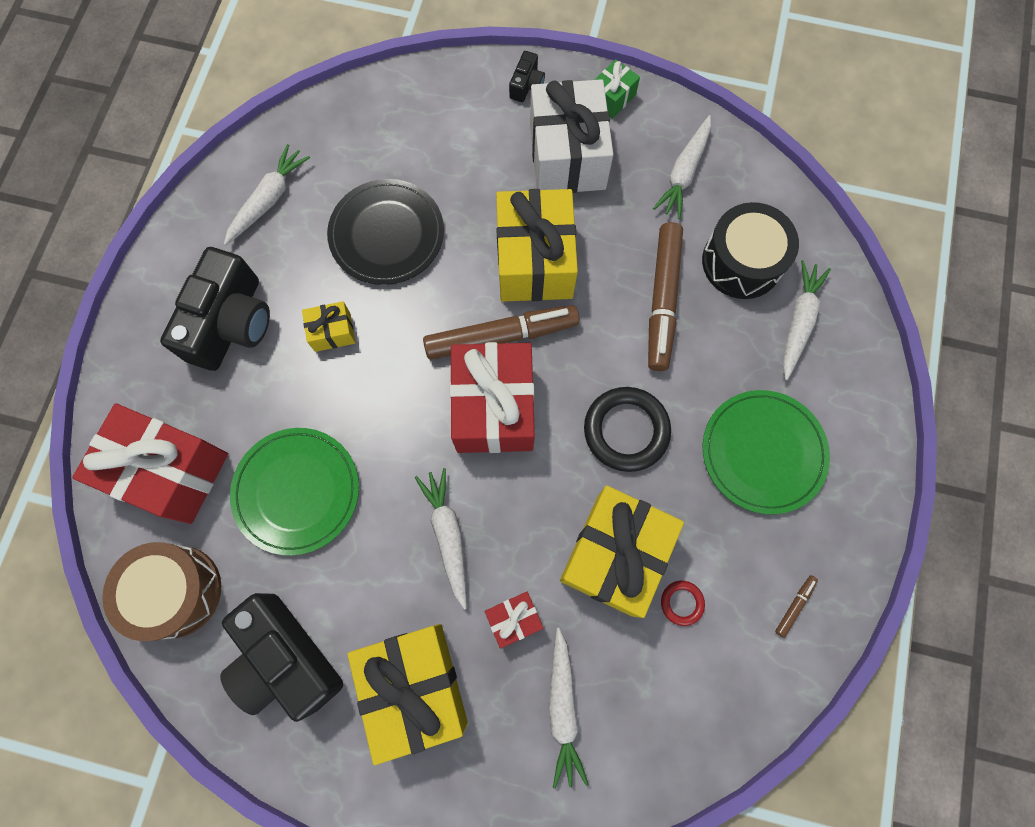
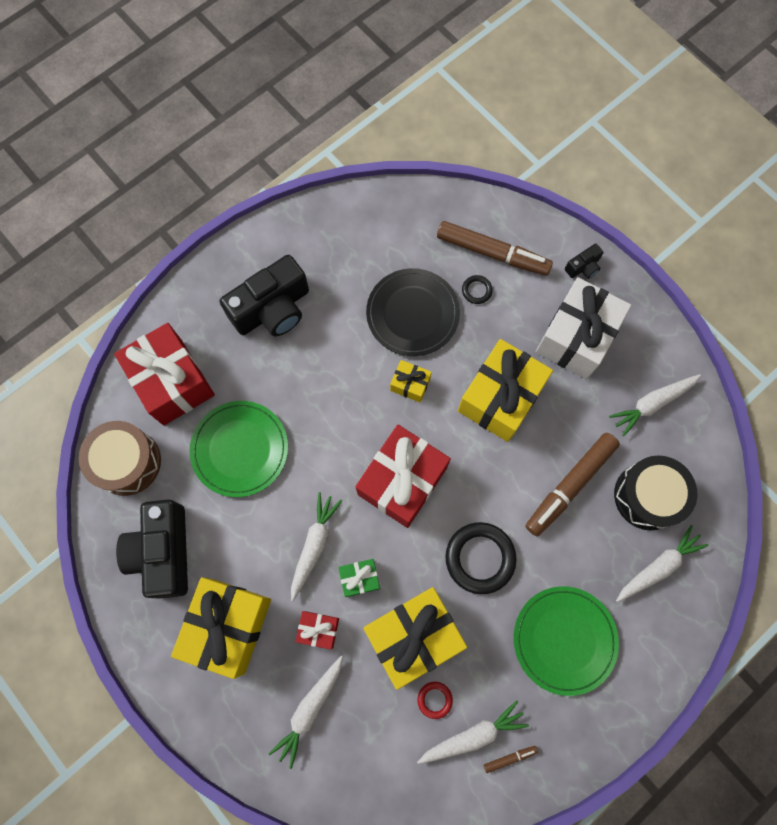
camera: 35 degrees right, 0 degrees up
white carrot [224,144,310,245] -> white carrot moved to [417,700,529,764]
yellow gift [302,301,356,352] -> yellow gift moved to [390,360,432,403]
brown marker [423,305,580,360] -> brown marker moved to [437,221,553,276]
green gift [595,59,640,119] -> green gift moved to [338,559,380,597]
none -> black ring [462,275,493,304]

